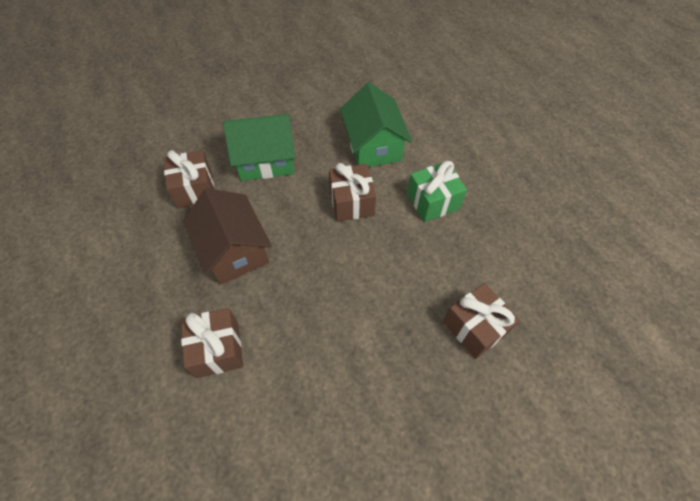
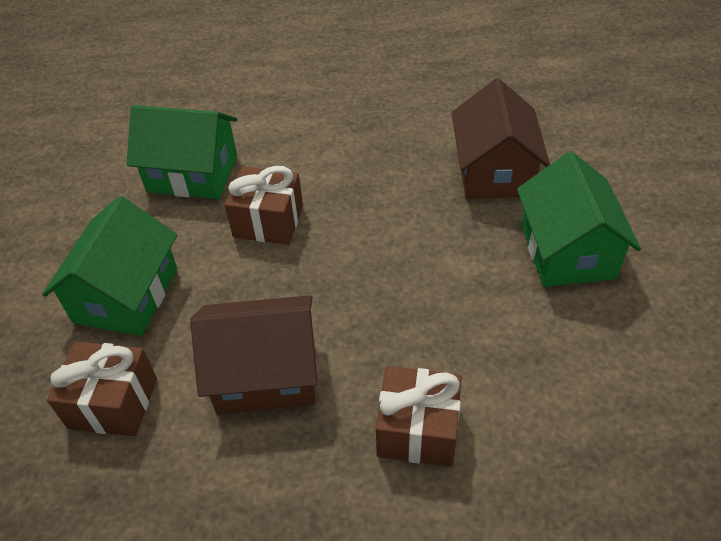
camera: 65 degrees left, 10 degrees down
green gift [407,161,467,222] -> none
brown gift [443,283,520,359] -> brown house [452,78,550,199]
none -> green house [517,151,641,287]

